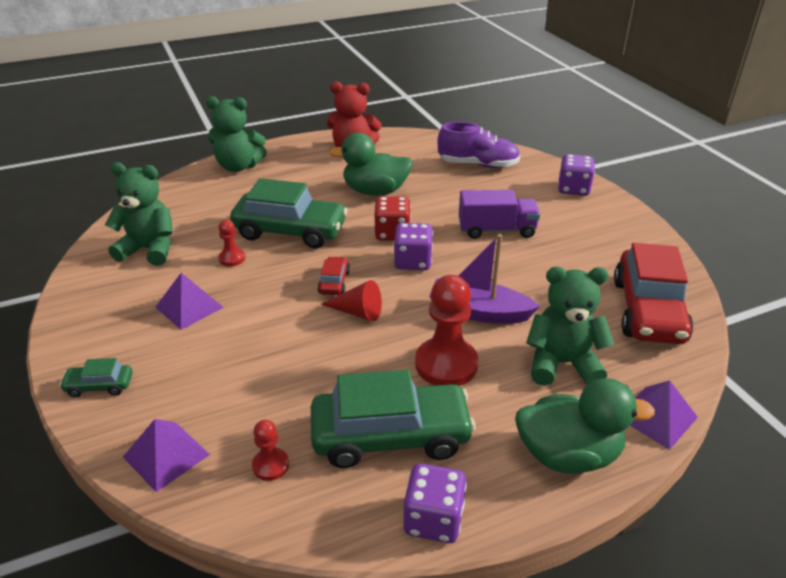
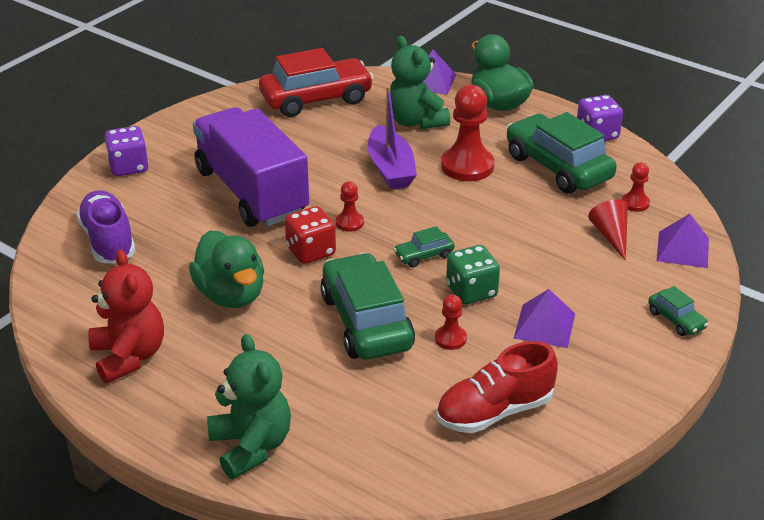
camera: 120 degrees left, 0 degrees up
green teddy bear [105,162,173,266] -> red shoe [436,341,558,433]
red car [318,256,350,295] -> green car [394,226,455,268]
red cone [321,280,382,322] -> red cone moved to [588,199,628,261]
purple dice [394,223,433,270] -> red pawn [336,181,364,232]
purple truck [459,190,540,239] -> purple truck [193,107,309,227], size x1.75
none -> green dice [446,245,500,305]

